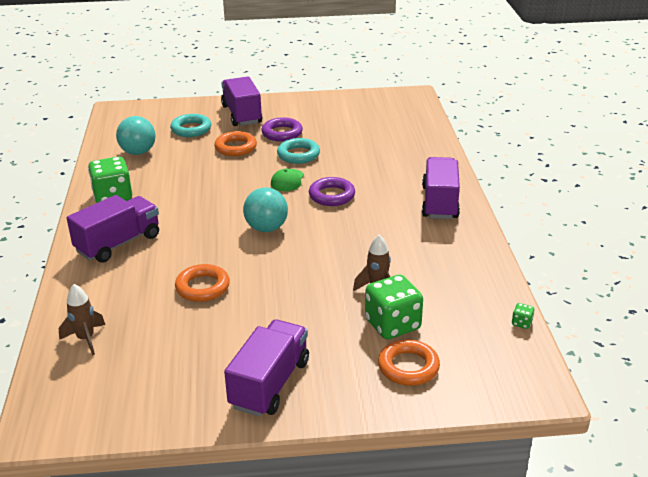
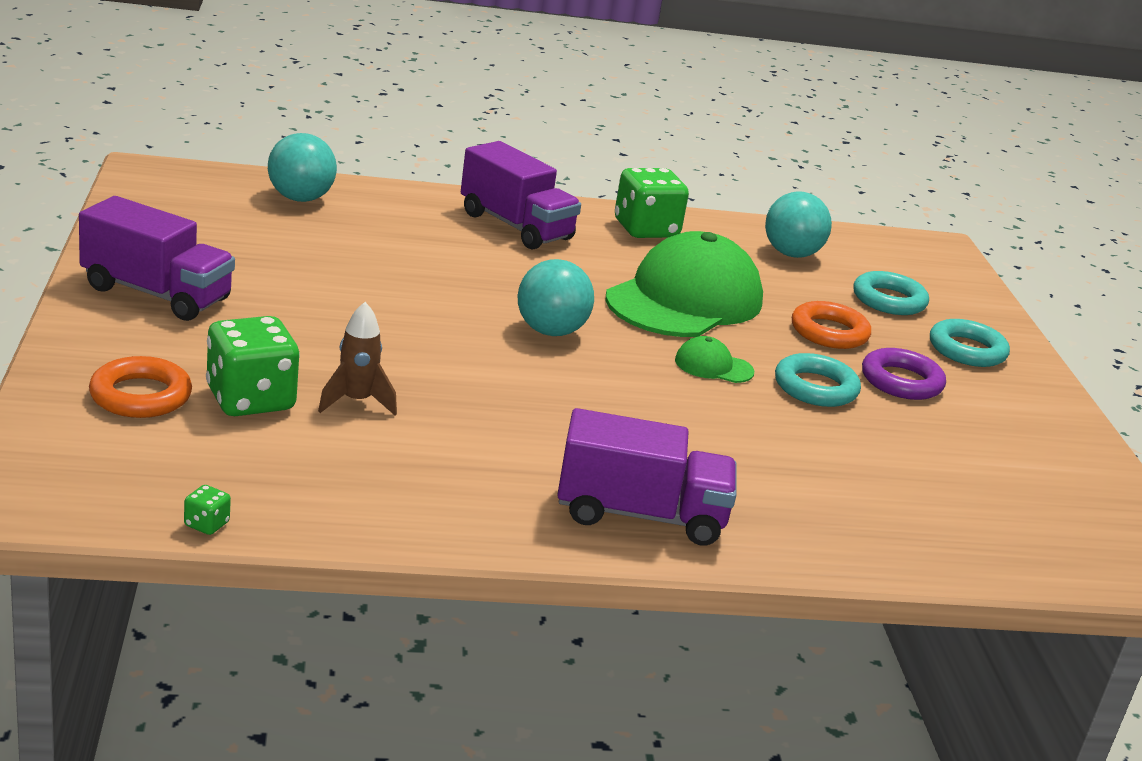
camera: 85 degrees right, 5 degrees down
brown rocket [59,284,105,355] -> turquoise ball [268,133,337,202]
orange ring [175,264,230,302] -> none
purple truck [221,77,262,126] -> turquoise ring [930,319,1010,367]
purple ring [309,177,355,206] -> none
none -> green cap [606,231,763,337]

